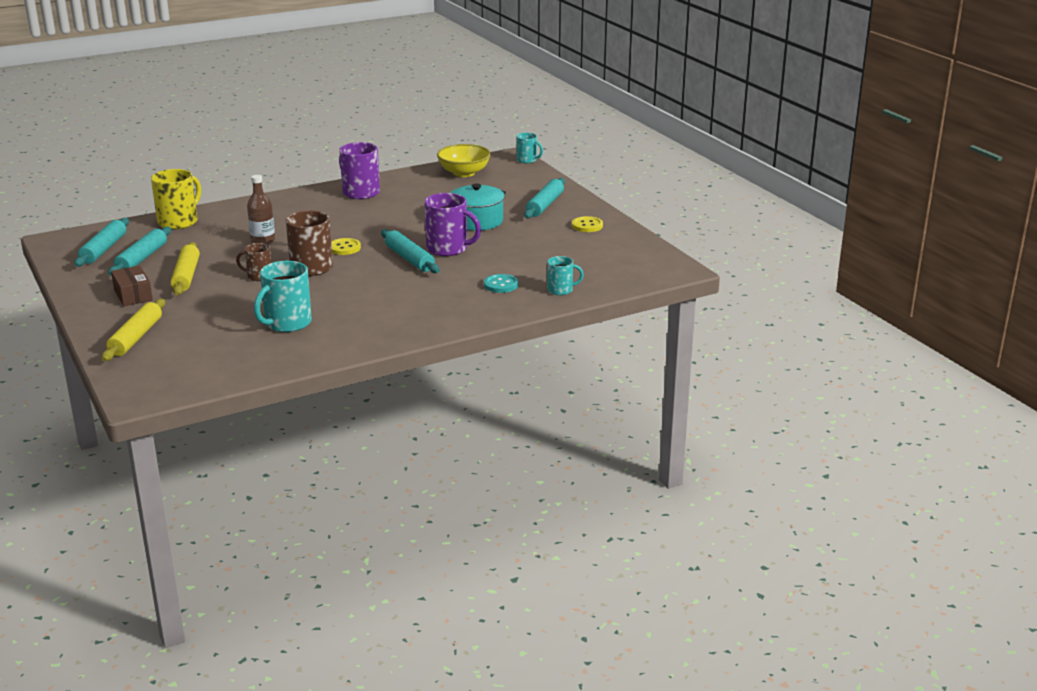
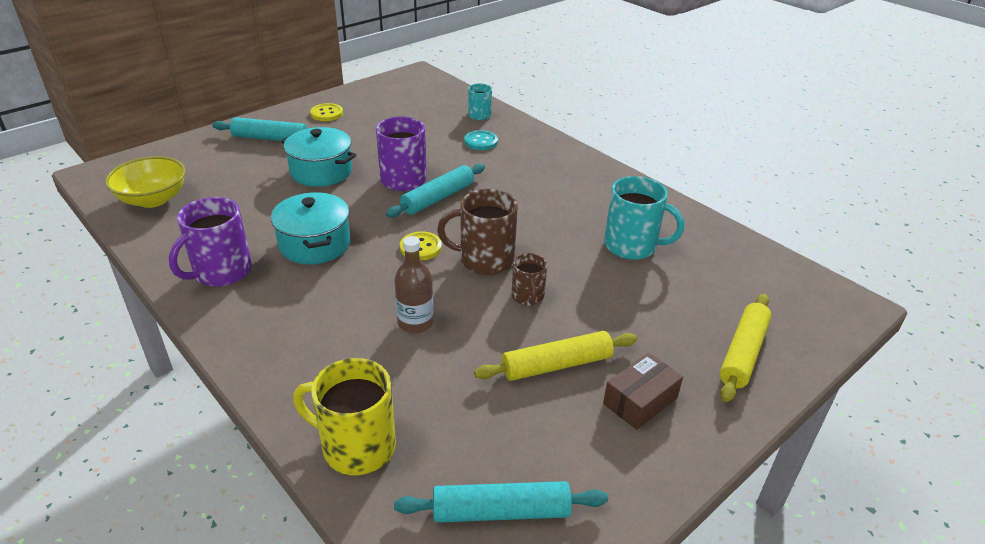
camera: 105 degrees left, 10 degrees up
yellow rolling pin [102,299,165,361] -> yellow rolling pin turned 60 degrees counterclockwise [720,294,772,402]
turquoise rolling pin [108,227,171,276] -> none
turquoise mug [516,132,543,163] -> none
none -> turquoise pot [271,192,350,264]

